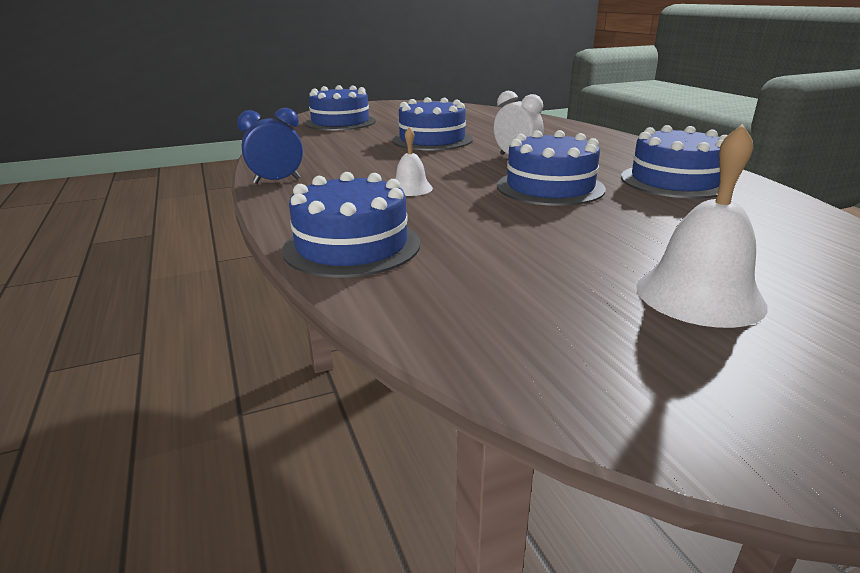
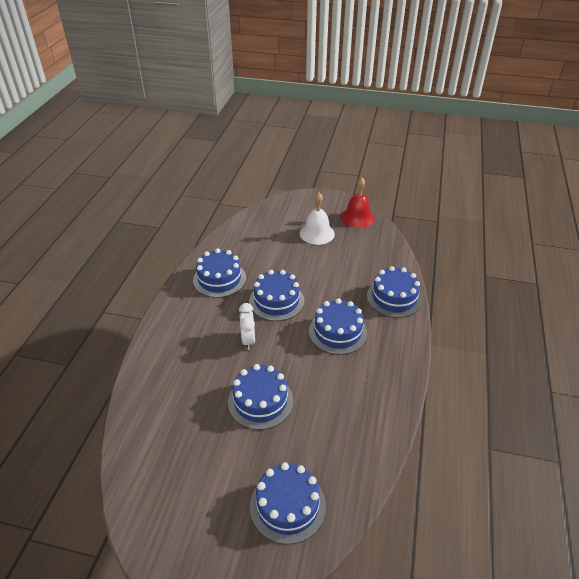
camera: 145 degrees left, 15 degrees up
blue clock [237,108,303,184] -> none
white bell [395,127,433,196] -> blue cake [309,298,367,355]
none -> red bell [341,177,375,228]

